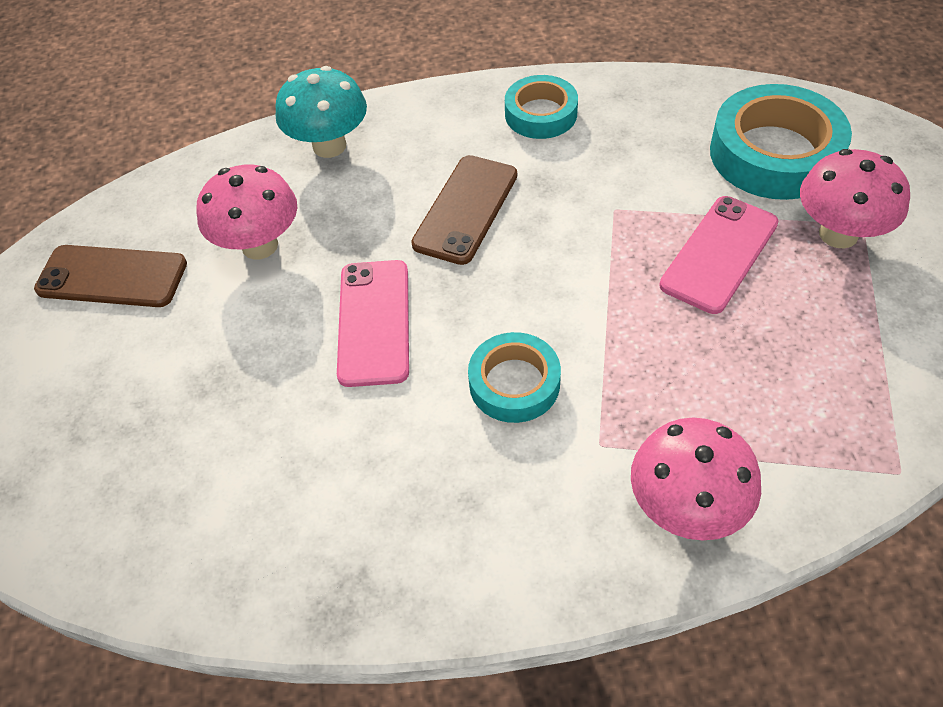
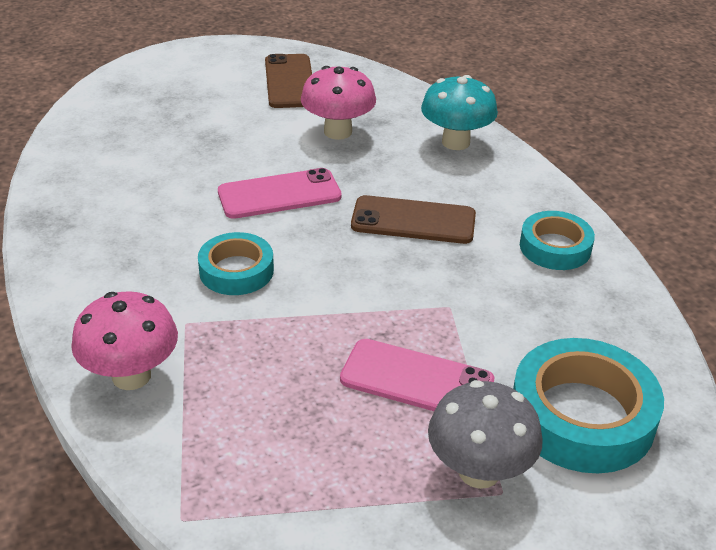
camera: 70 degrees right, 15 degrees down
pink mushroom [800,149,910,249] -> grey mushroom [428,380,543,489]

